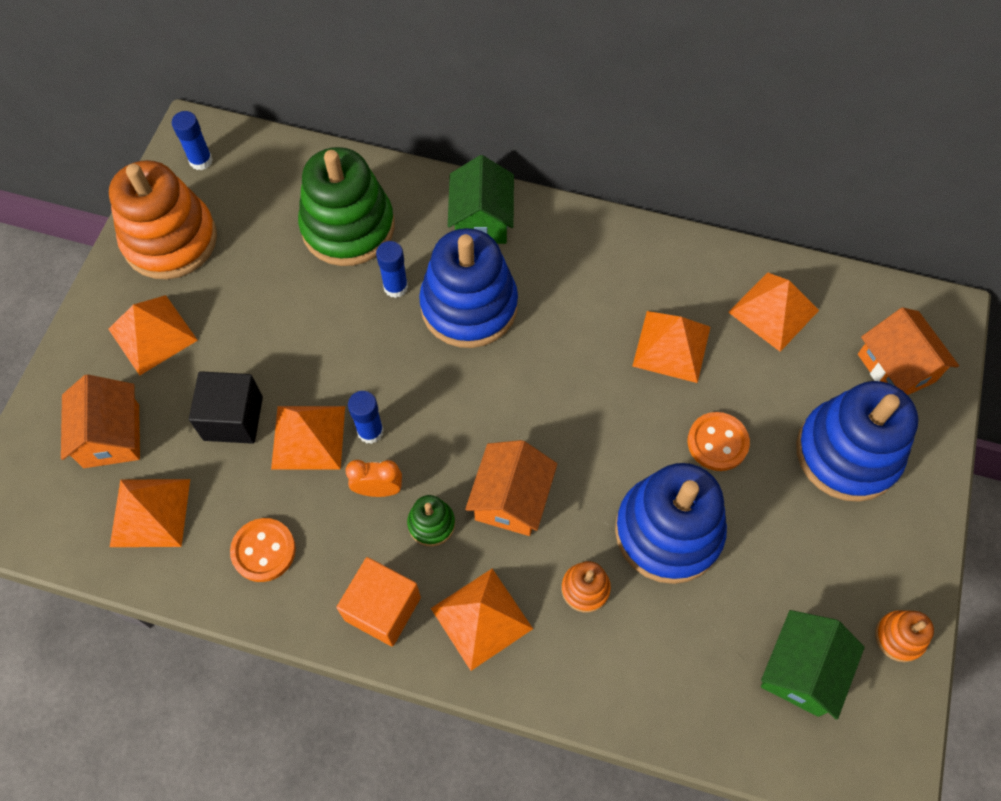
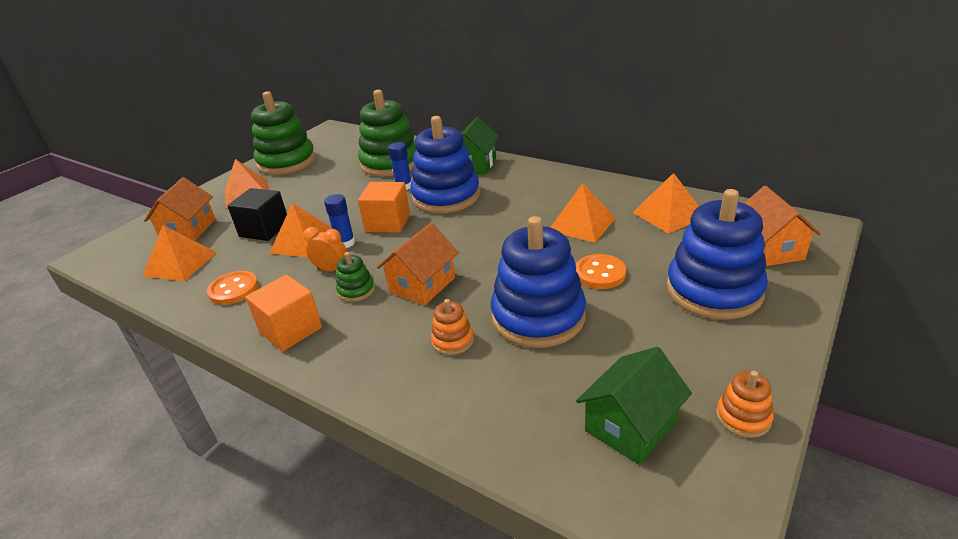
camera: 20 degrees right, 30 degrees down
orange stacking toy [109,160,217,279] -> green stacking toy [251,91,316,175]
blue glue stick [172,111,213,170] -> none
orange pyramid [431,569,533,671] -> none
none -> orange cube [358,182,410,233]

